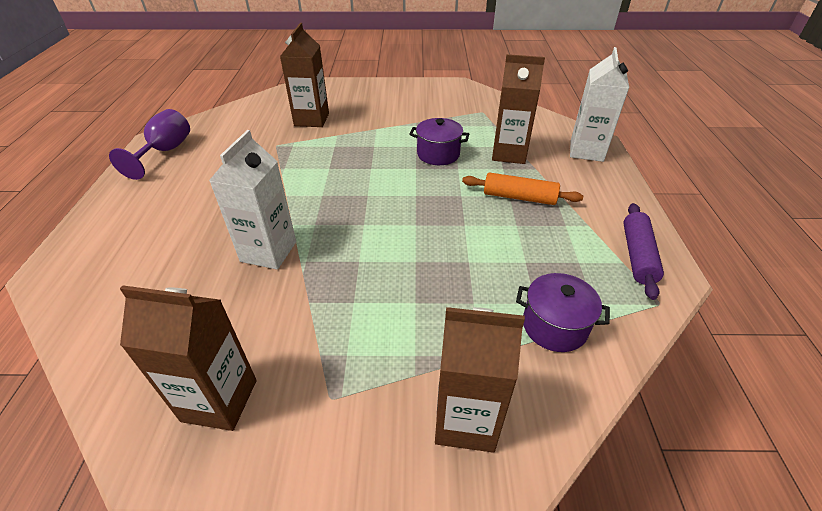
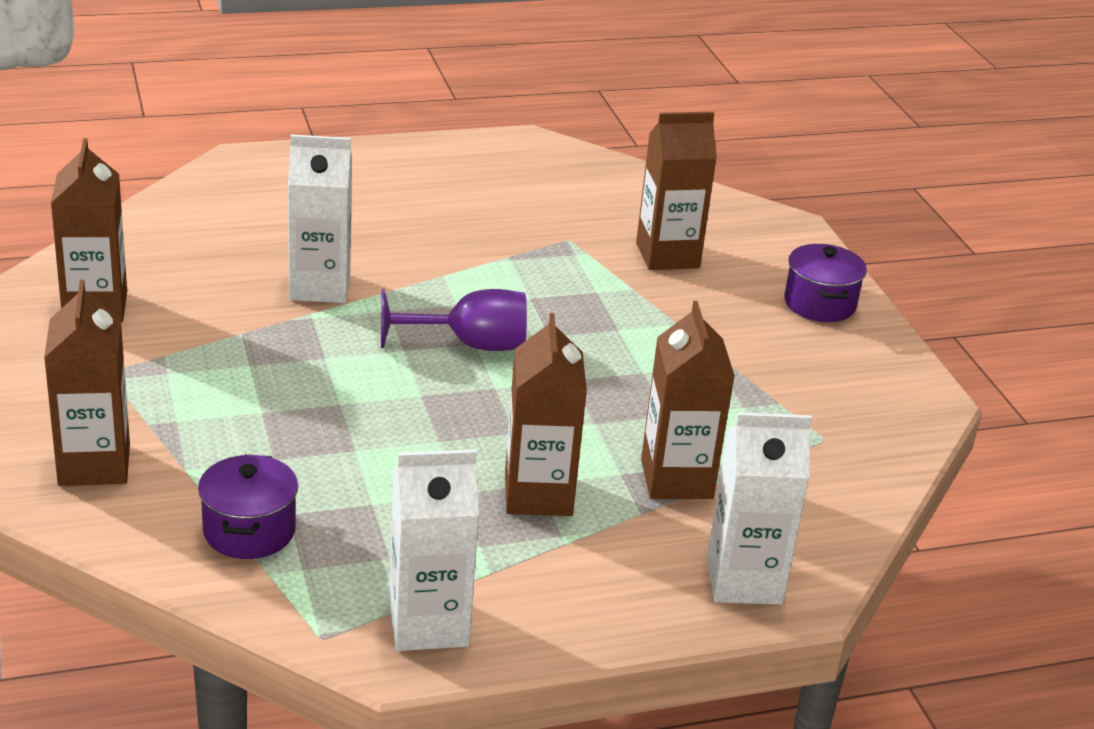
camera: 70 degrees right, 10 degrees down
purple goblet [109,109,190,180] -> purple goblet moved to [381,288,527,351]
purple pot [409,118,469,165] -> purple pot moved to [784,244,867,322]
orange rolling pin [462,172,583,205] -> brown carton [505,313,587,516]
purple rolling pin [623,203,664,300] -> white carton [389,449,479,651]

